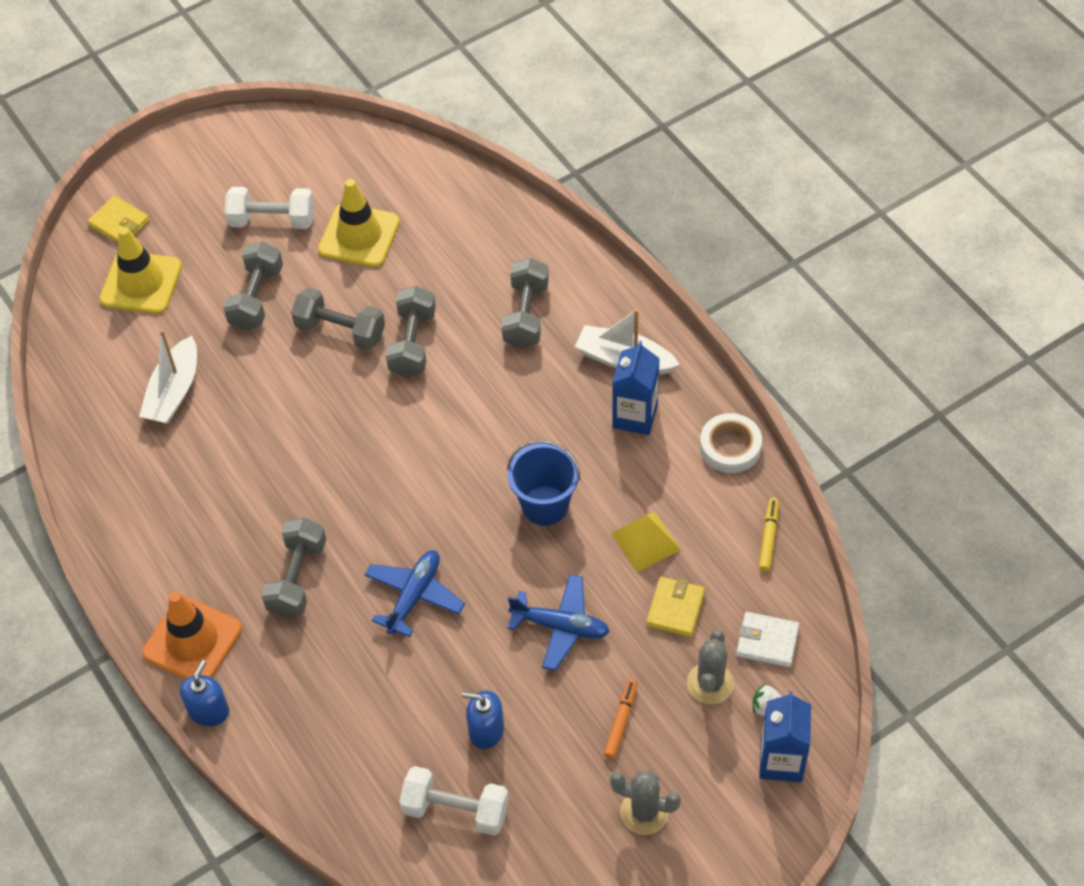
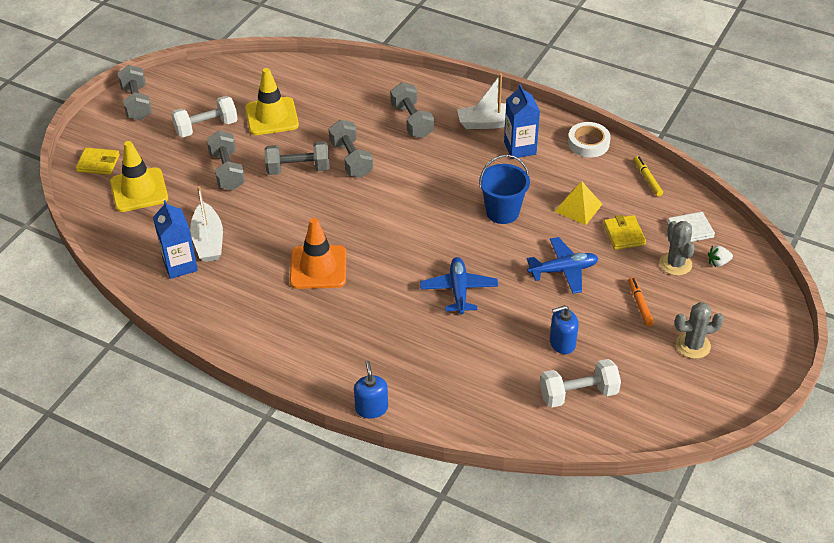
camera: 30 degrees left, 10 degrees down
orange traffic cone [142,592,242,679] -> orange traffic cone moved to [290,218,346,289]
grey dumbbell [261,517,326,618] -> grey dumbbell moved to [118,65,152,120]
blue carton [759,691,811,782] -> blue carton moved to [153,200,198,279]

